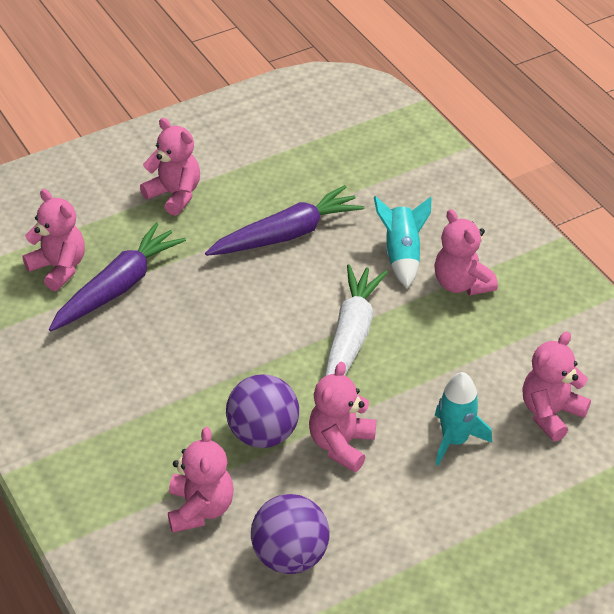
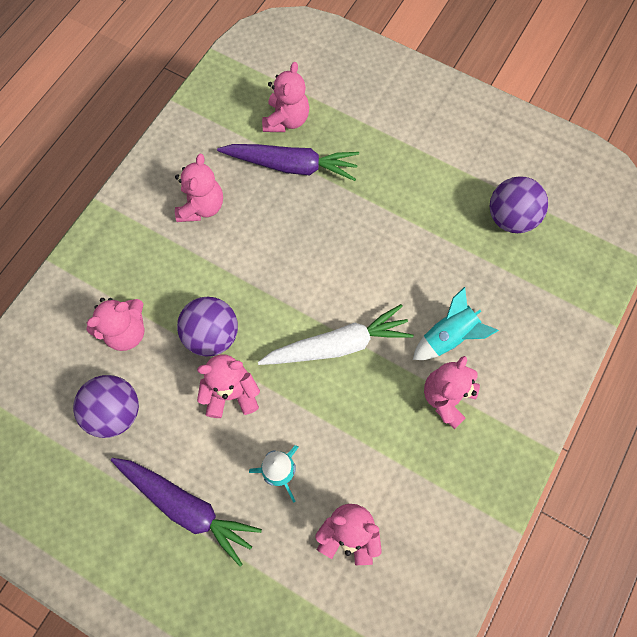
camera: 60 degrees right, 25 degrees up
pink teddy bear [140,118,200,216] -> pink teddy bear moved to [175,154,223,222]
purple carrot [205,185,365,256] -> purple carrot moved to [111,458,262,567]
none -> purple ball [490,176,548,233]

